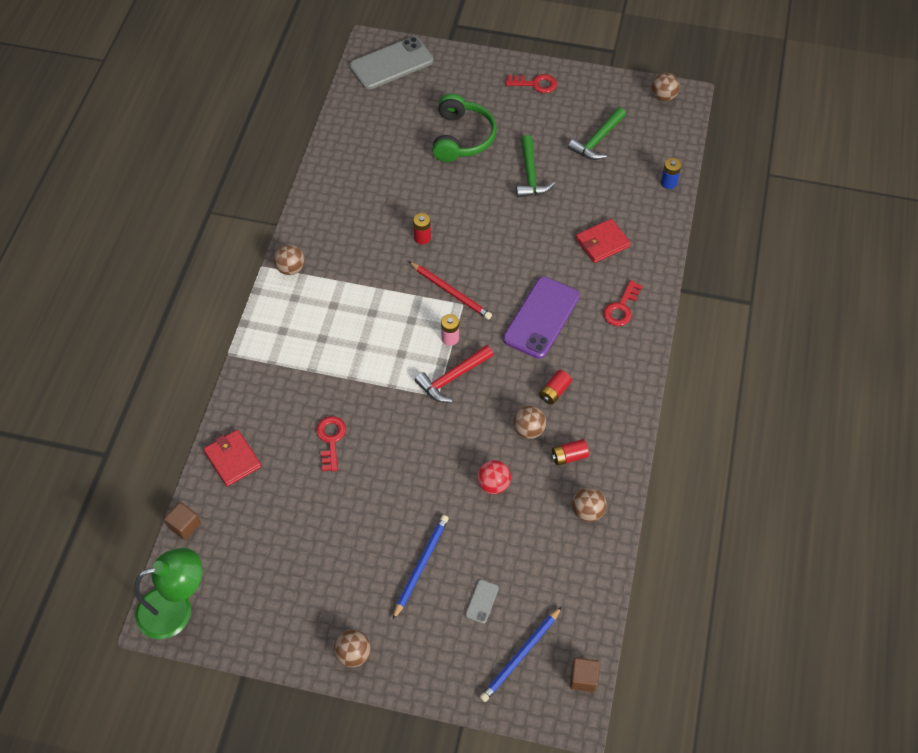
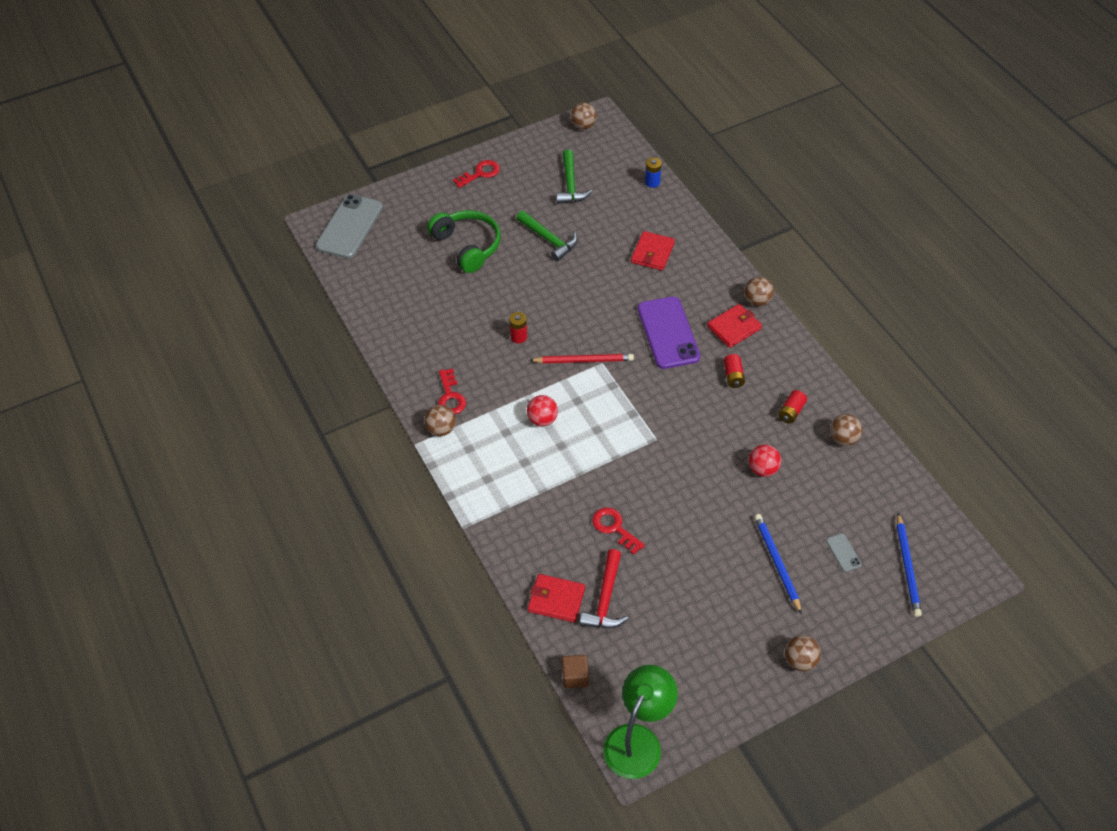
camera: 40 degrees left, 5 degrees down
red hammer [415,345,493,402] -> red hammer moved to [580,549,628,628]
pink battery [441,314,459,346] -> none
brown ball [513,406,546,439] -> brown ball moved to [744,277,774,306]
brown cube [570,657,600,692] -> none
red key [603,280,643,326] -> red key moved to [438,368,466,414]
none -> red ball [527,395,558,427]
none -> red wallet [707,304,762,348]

